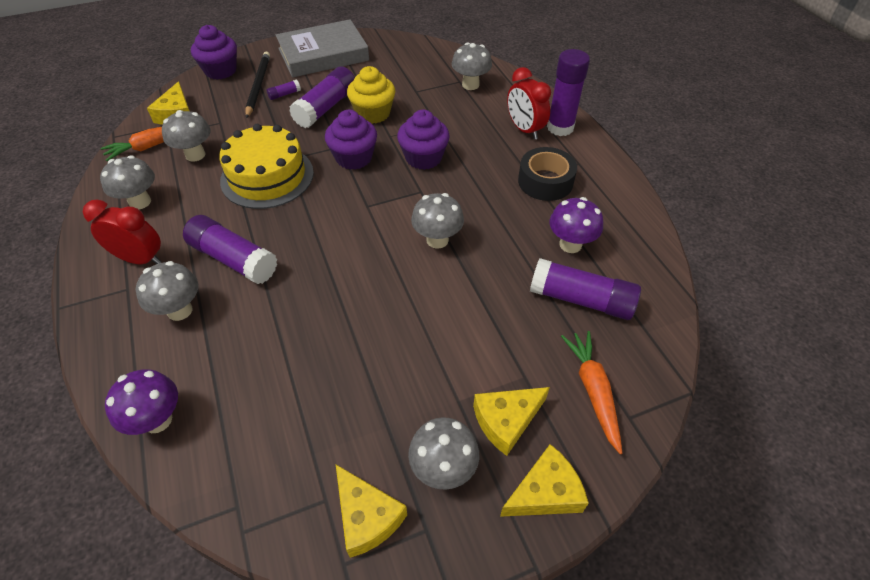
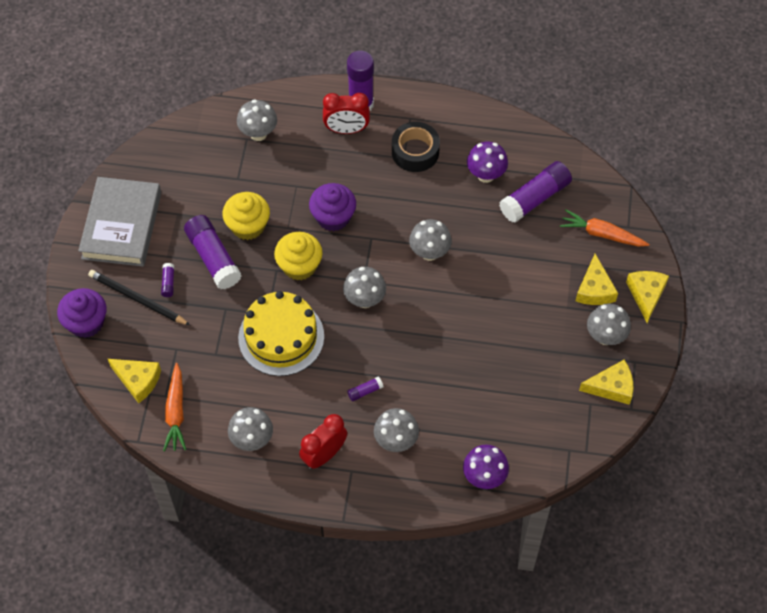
camera: 60 degrees left, 10 degrees up
grey mushroom [162,110,211,162] -> grey mushroom moved to [343,267,386,308]
purple glue stick [183,215,277,284] -> purple glue stick [347,377,384,401], size x0.43
purple cupcake [325,110,377,170] -> yellow cupcake [274,232,323,281]

